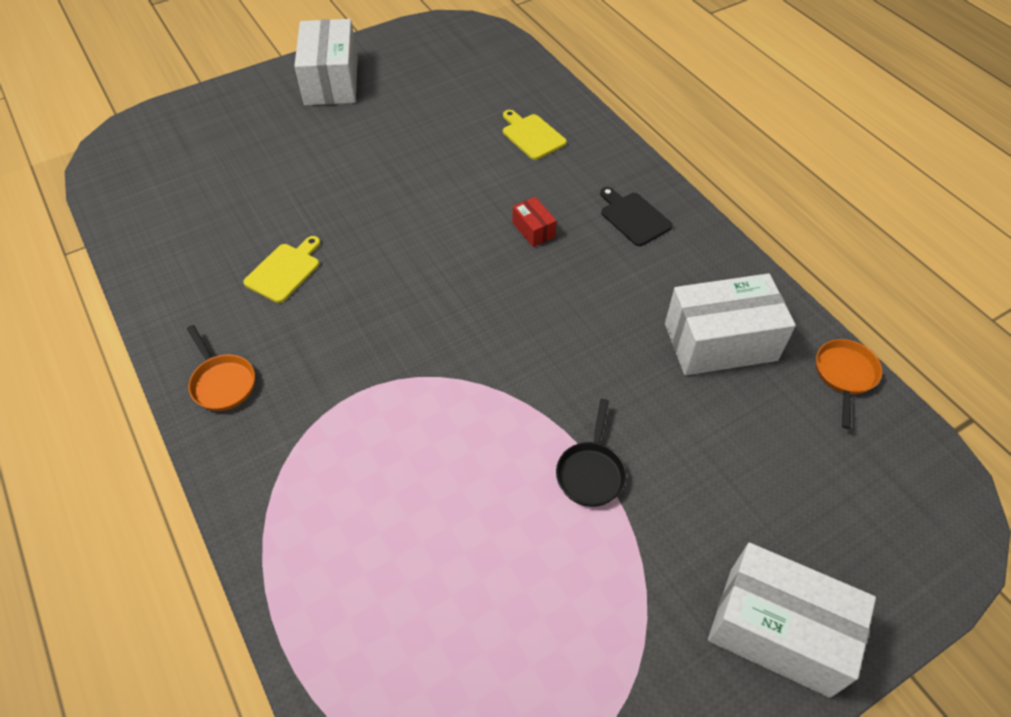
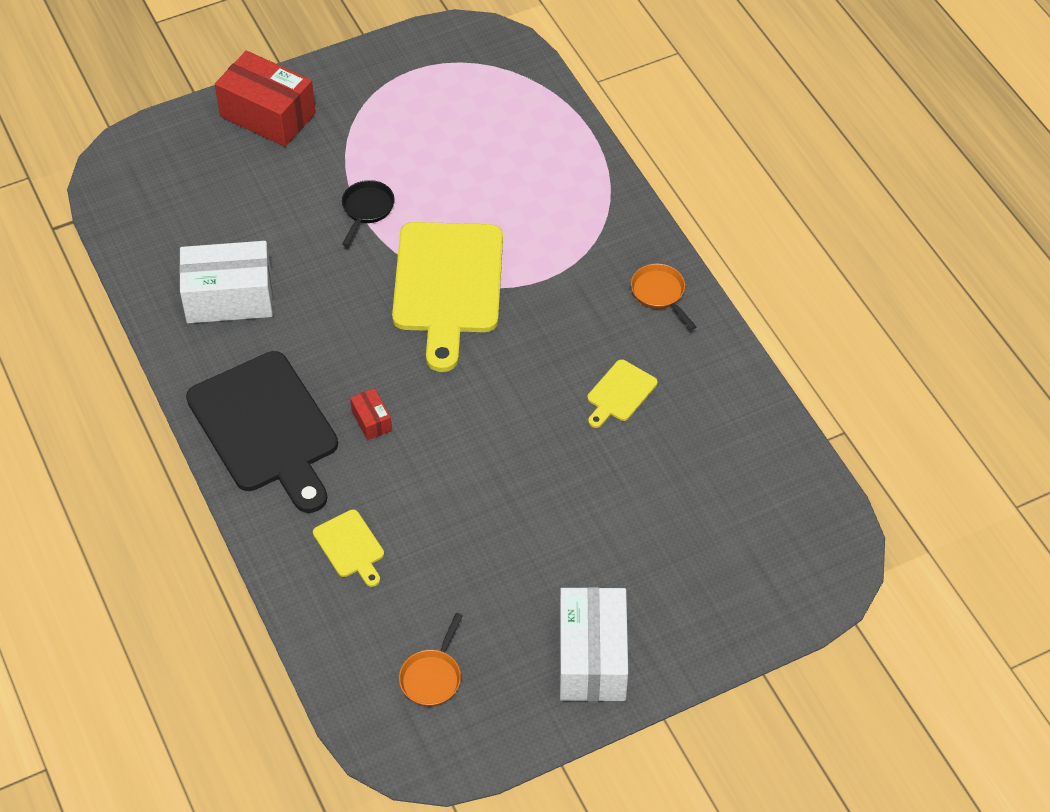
camera: 175 degrees left, 0 degrees up
black cutting board [600,187,673,246] -> black cutting board [186,351,338,513], size x2.24
white box [708,543,876,698] -> red box [215,51,316,147]
orange pan [816,339,882,429] -> orange pan moved to [399,613,463,707]
none -> yellow cutting board [392,222,503,372]

